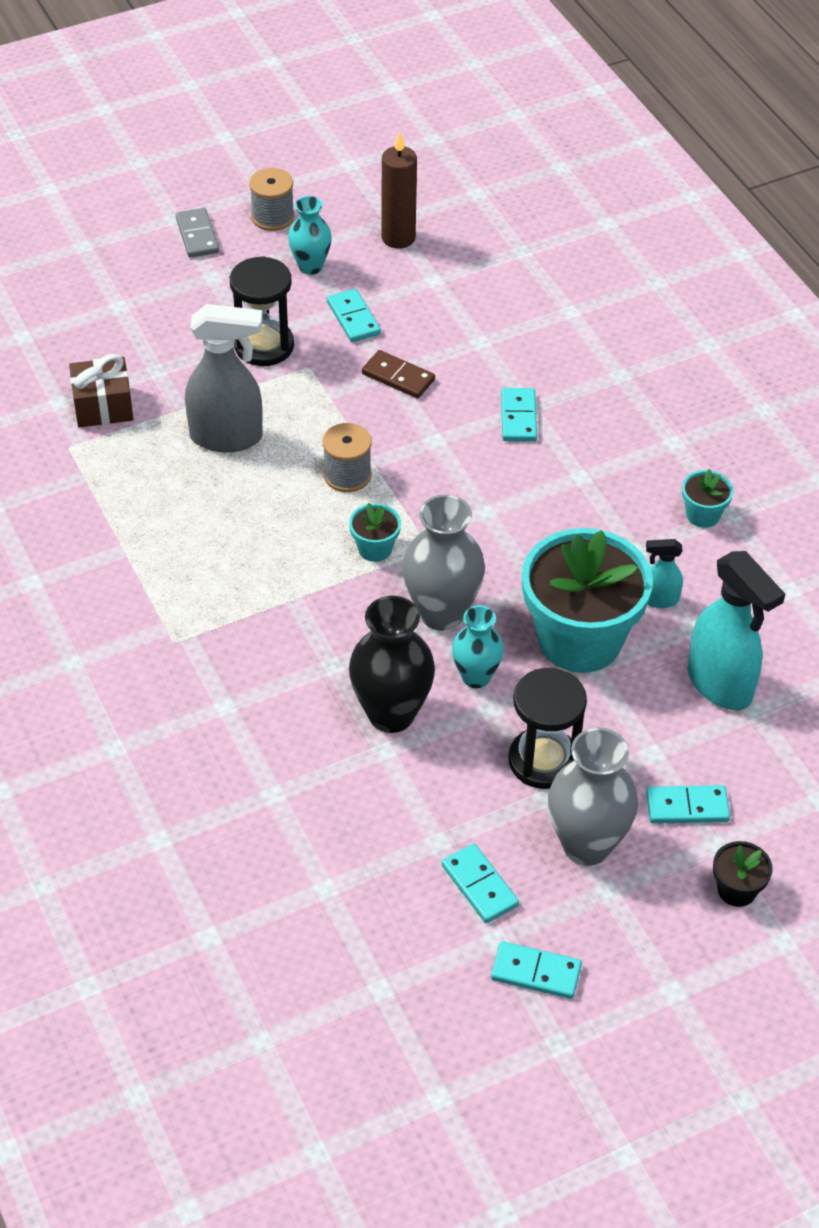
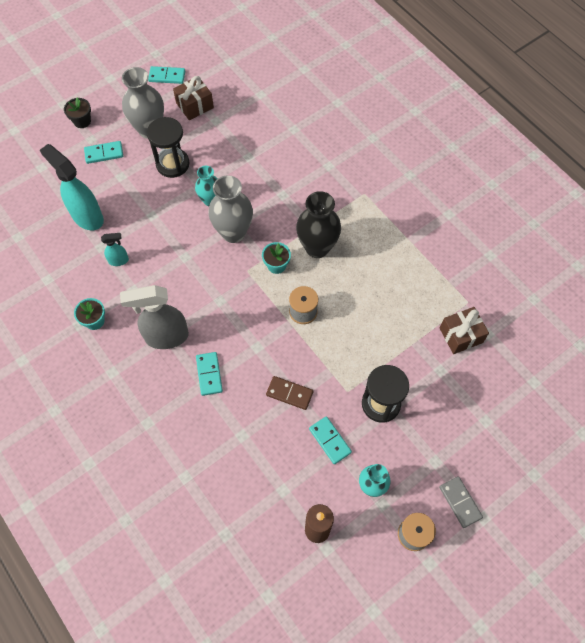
camera: 170 degrees right, 15 degrees up
grey spray bottle [185,304,263,452] -> grey spray bottle moved to [120,285,189,349]
black vase [349,596,435,733] -> black vase moved to [296,191,341,258]
turquoise domino [442,843,519,923] -> brown gift [173,76,214,120]
turquoise flower pot [522,528,653,673] -> none

